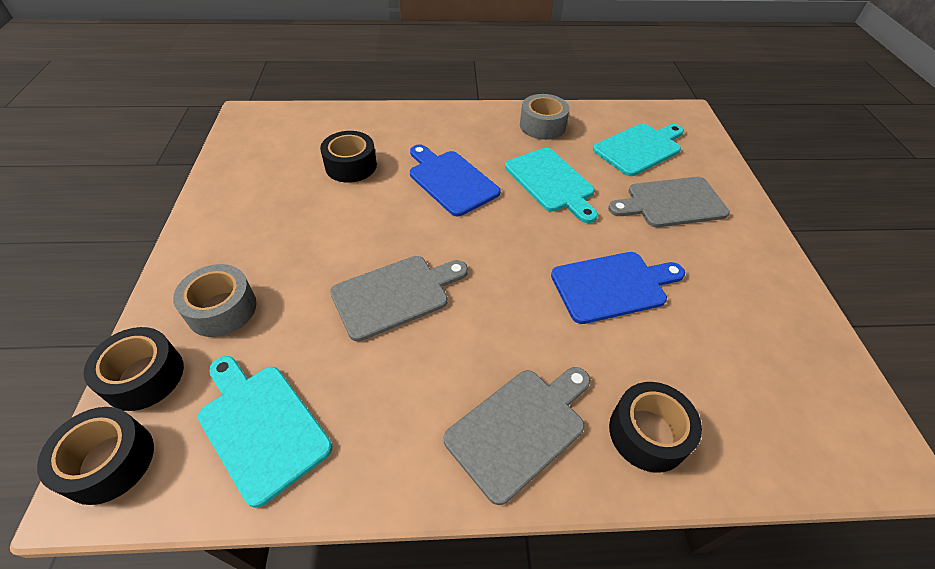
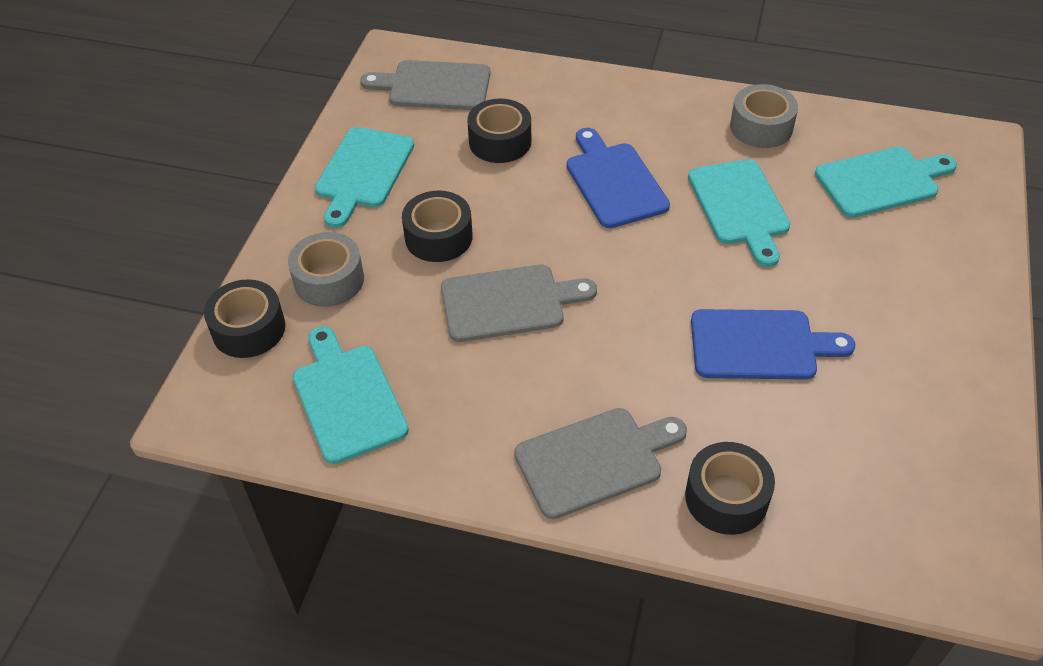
camera: 20 degrees right, 0 degrees up
black tape [37,407,154,505] -> black tape moved to [402,191,473,262]
grey cutting board [608,177,730,227] -> grey cutting board moved to [360,60,490,110]
none -> turquoise cutting board [315,127,414,228]

